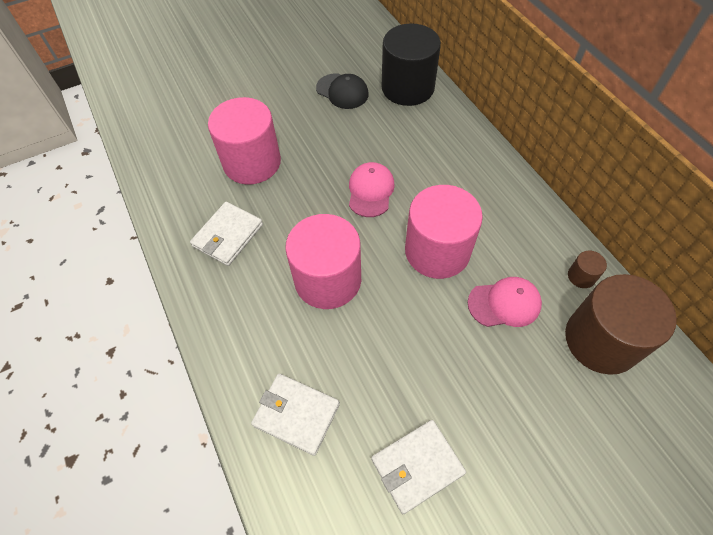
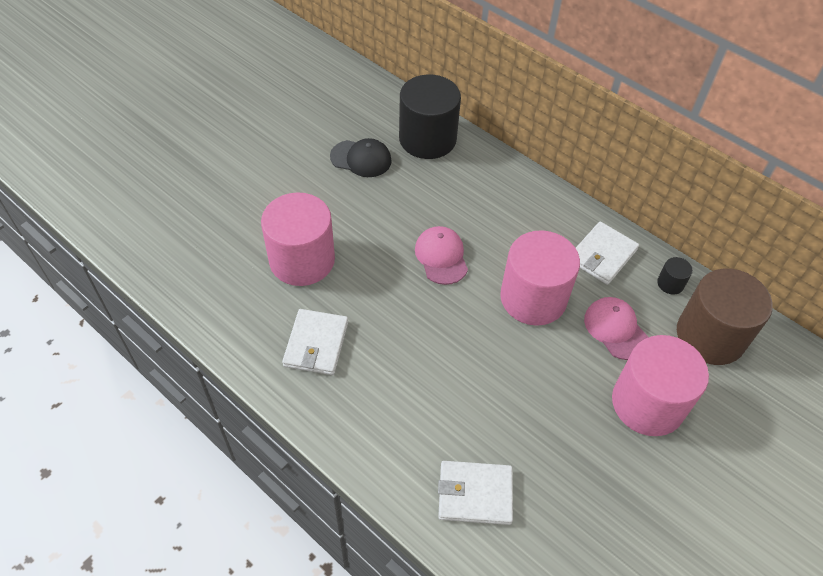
camera: 25 degrees left, 5 degrees down
pink cylinder [285,214,361,309] -> pink cylinder moved to [612,335,709,436]
white wallet [371,420,466,514] -> white wallet moved to [576,221,639,285]
pink cap [468,277,542,327] -> pink cap turned 90 degrees counterclockwise [584,297,649,360]
brown cylinder [568,251,607,288] -> black cylinder [657,257,693,295]

